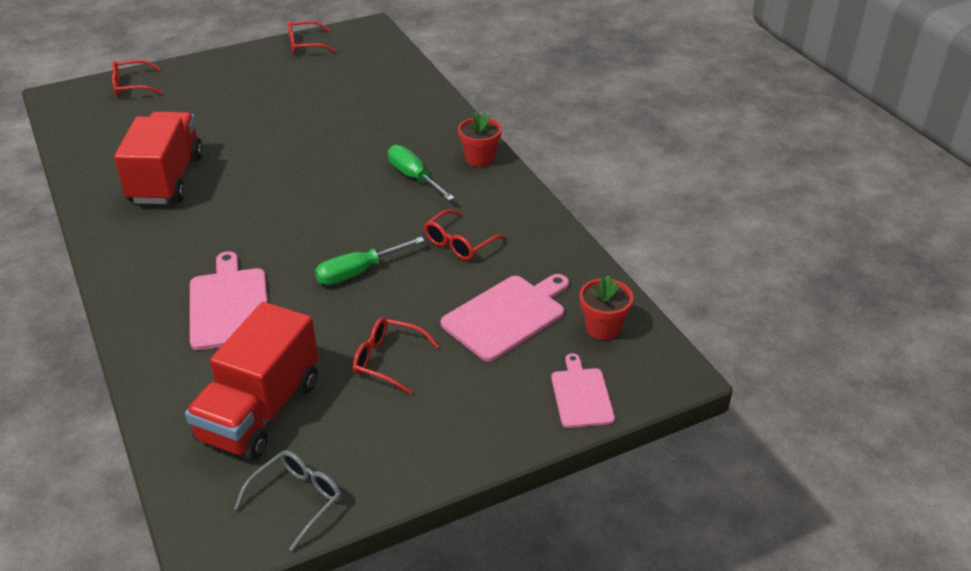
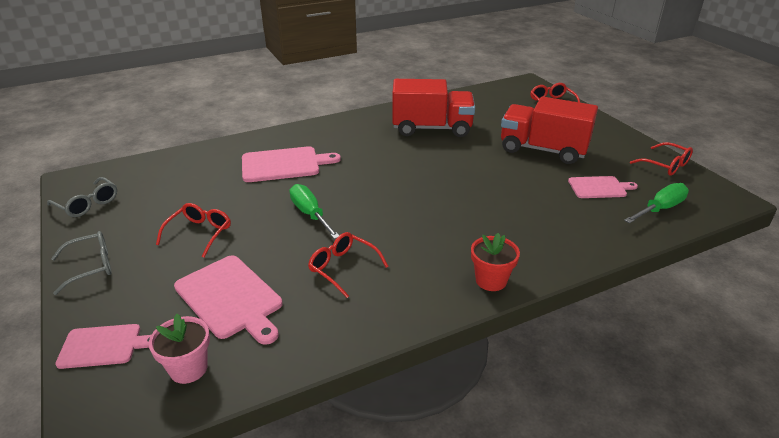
camera: 90 degrees right, 5 degrees down
red truck [185,302,318,461] -> red truck moved to [501,97,598,164]
red glasses [288,21,336,54] -> red glasses turned 150 degrees clockwise [630,142,693,176]
green screwdriver [388,145,455,201] -> green screwdriver moved to [624,183,689,223]
red flower pot [580,276,633,340] -> pink flower pot [149,314,210,384]
none -> grey glasses [51,231,111,295]
none -> pink cutting board [568,176,638,198]

